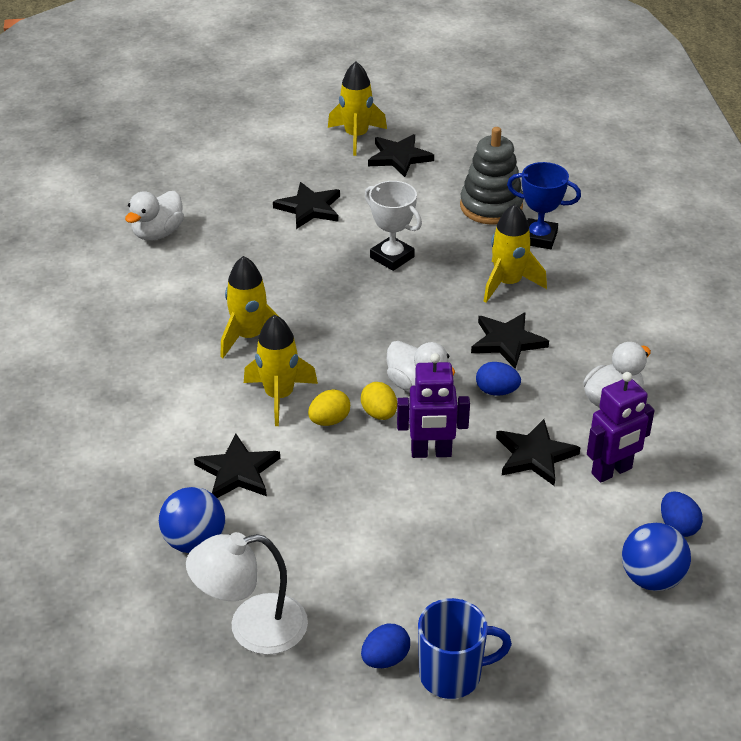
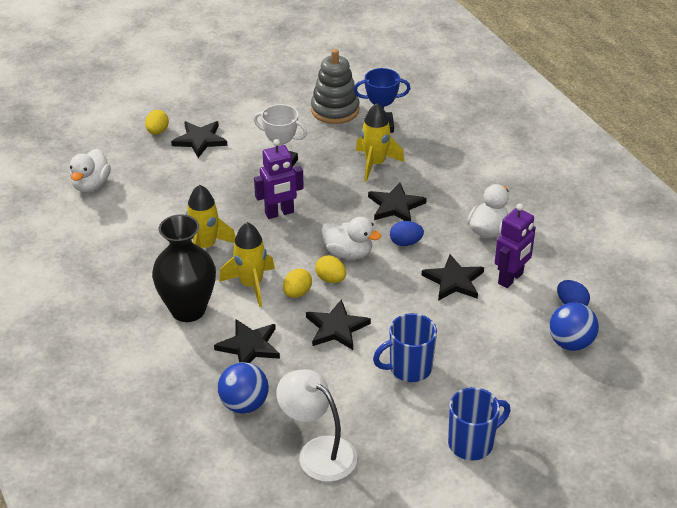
camera: 20 degrees left, 0 degrees up
white lamp [186,532,308,655] -> white lamp turned 75 degrees clockwise [276,369,357,482]
yellow rocket [328,61,387,156] -> none
blue egg [361,624,410,668] -> none
black star [368,134,434,177] -> black star moved to [306,299,371,350]
purple robot [397,353,470,458] -> purple robot moved to [254,139,304,219]
none -> yellow egg [145,110,169,135]
none -> black vase [152,214,216,322]
none -> blue mug [373,313,437,382]

